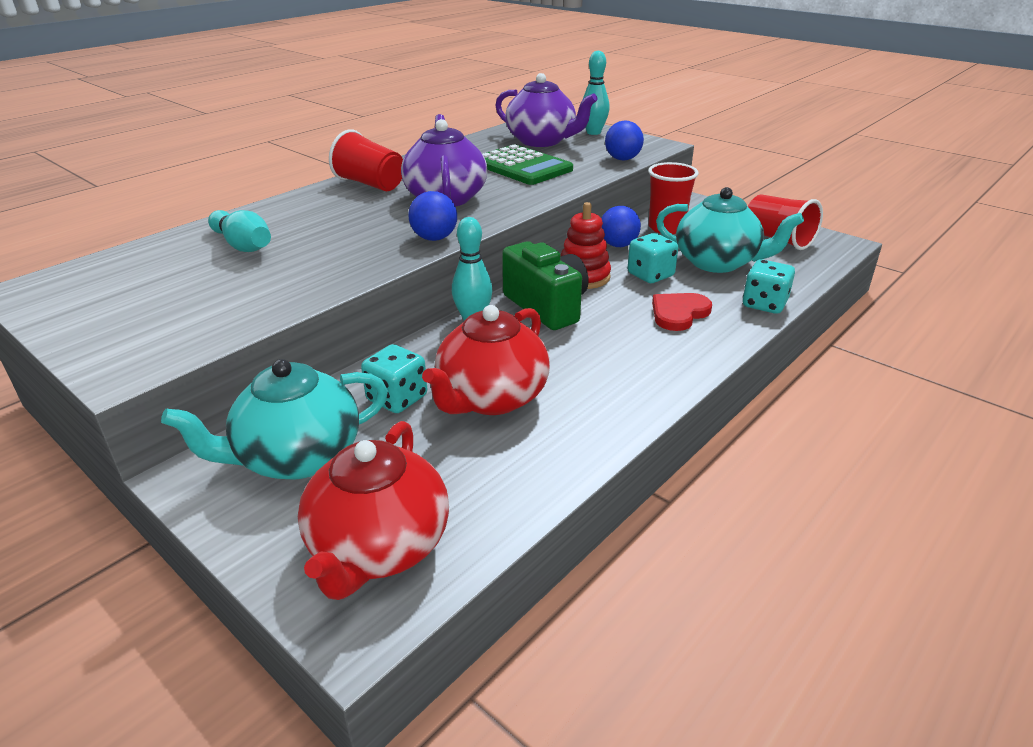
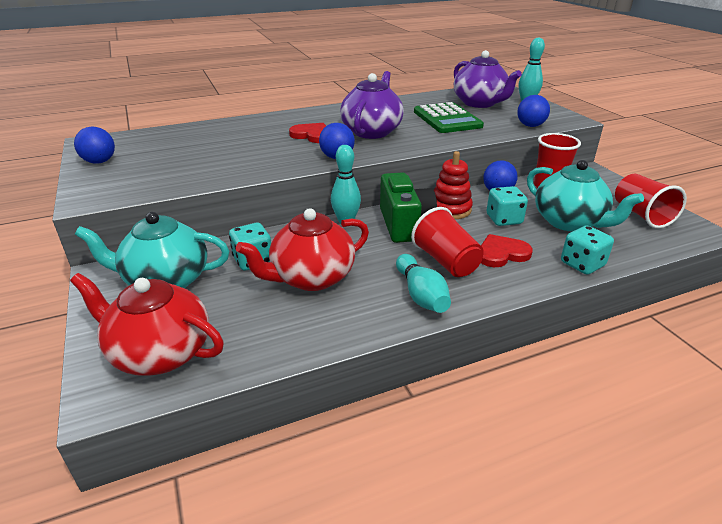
camera: 25 degrees right, 0 degrees up
turquoise bowling pin [208,210,271,252] -> turquoise bowling pin moved to [396,254,451,313]
red teapot [298,421,449,600] -> red teapot turned 75 degrees clockwise [70,273,224,376]
red cup [329,130,403,191] -> red cup moved to [411,207,484,277]
none -> blue ball [74,126,115,164]
none -> red heart [289,123,326,143]

